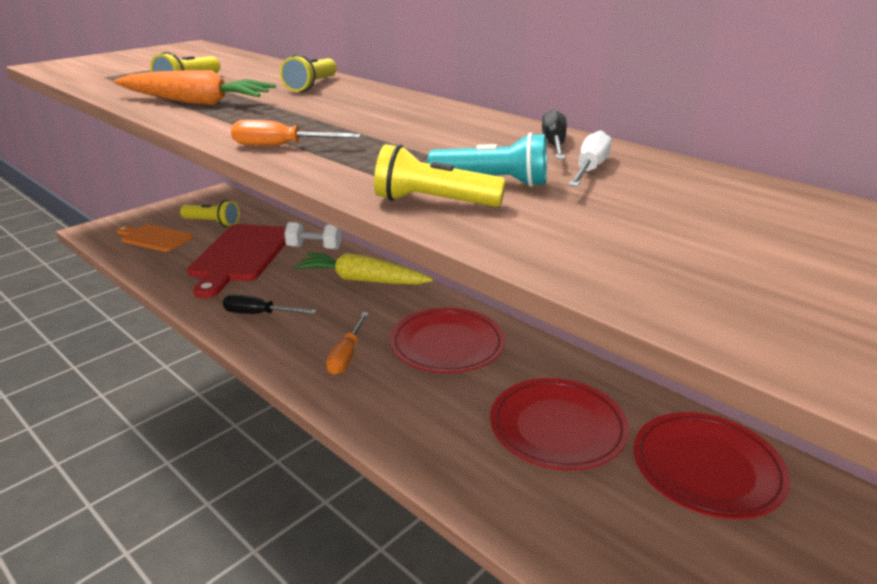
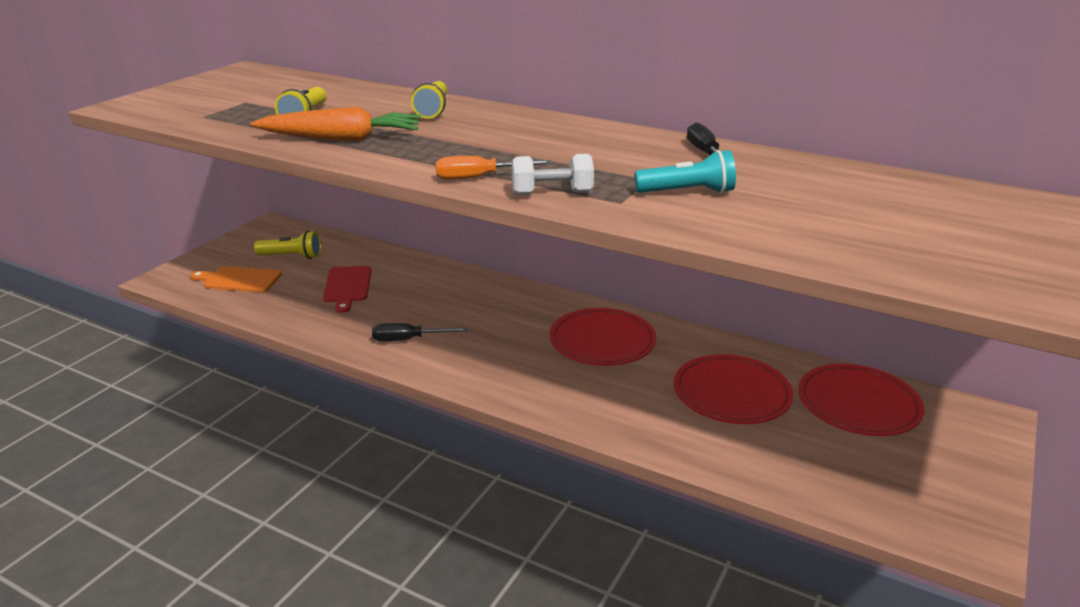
camera: 15 degrees left, 0 degrees up
red cutting board [188,224,286,298] -> red cutting board [323,266,371,313], size x0.59
white dumbbell [284,222,342,249] -> white dumbbell moved to [512,154,594,195]
yellow carrot [294,252,433,285] -> none
orange screwdriver [326,312,369,375] -> none
yellow flashlight [374,144,506,207] -> none
white screwdriver [569,130,611,187] -> none

